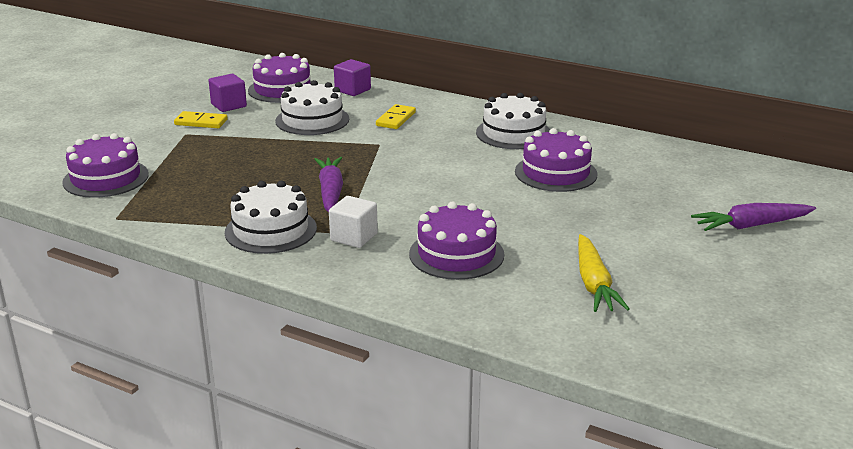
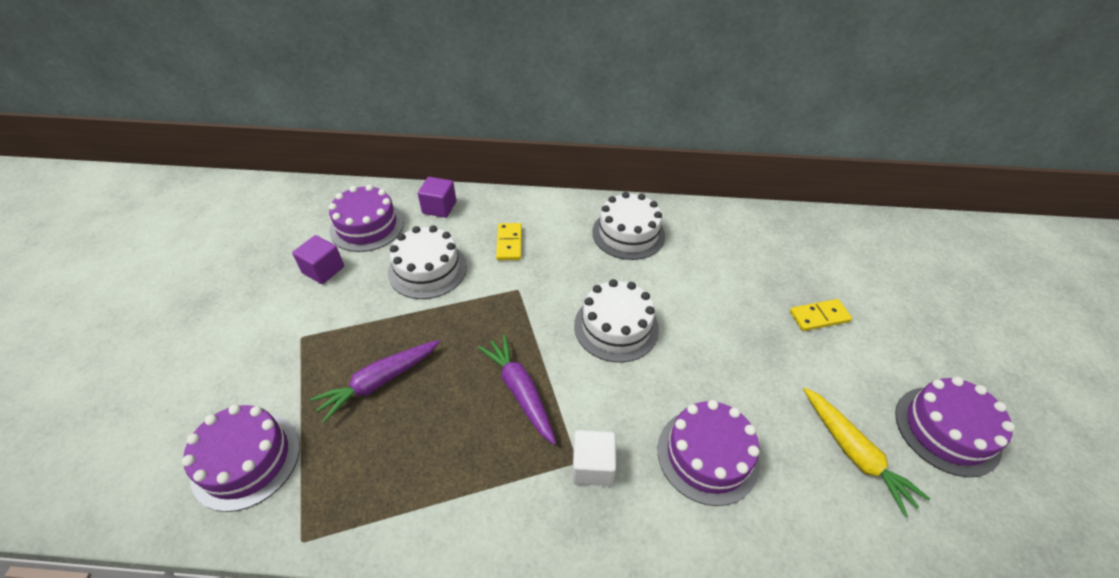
camera: 25 degrees left, 20 degrees up
yellow domino [174,111,228,128] -> yellow domino moved to [790,299,852,331]
white cake [225,180,317,254] -> white cake moved to [574,279,659,363]
purple cake [515,128,597,192] -> purple cake moved to [895,377,1015,477]
purple carrot [691,203,816,231] -> purple carrot moved to [310,340,440,423]

